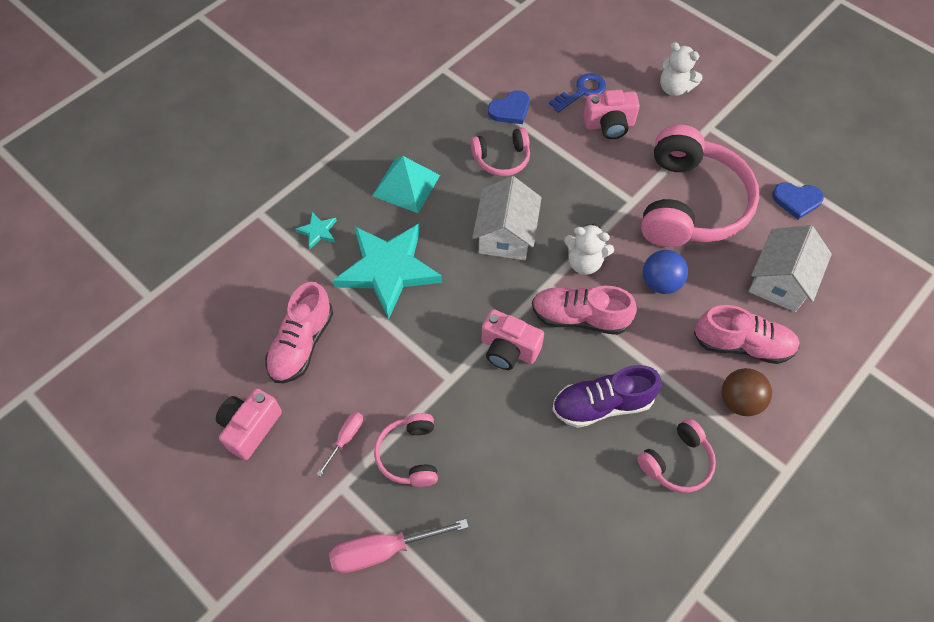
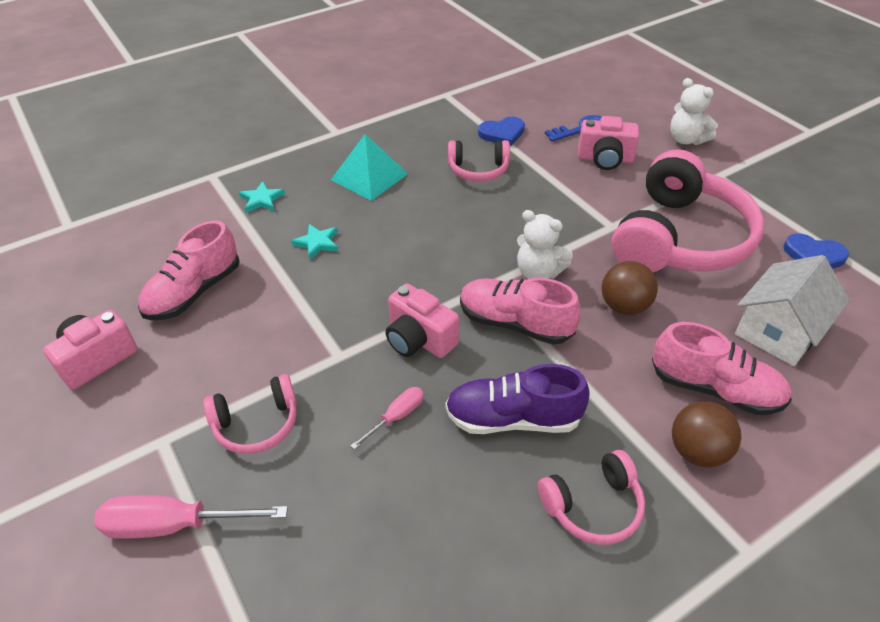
camera: 15 degrees right, 15 degrees down
pink screwdriver [316,412,363,477] -> pink screwdriver moved to [350,387,424,450]
turquoise star [333,224,442,319] -> turquoise star [291,224,338,260], size x0.40
pink headphones [374,413,438,487] -> pink headphones turned 120 degrees counterclockwise [203,374,297,454]
white house [472,176,542,260] -> none
blue ball [643,250,688,294] -> brown ball [602,261,658,315]

